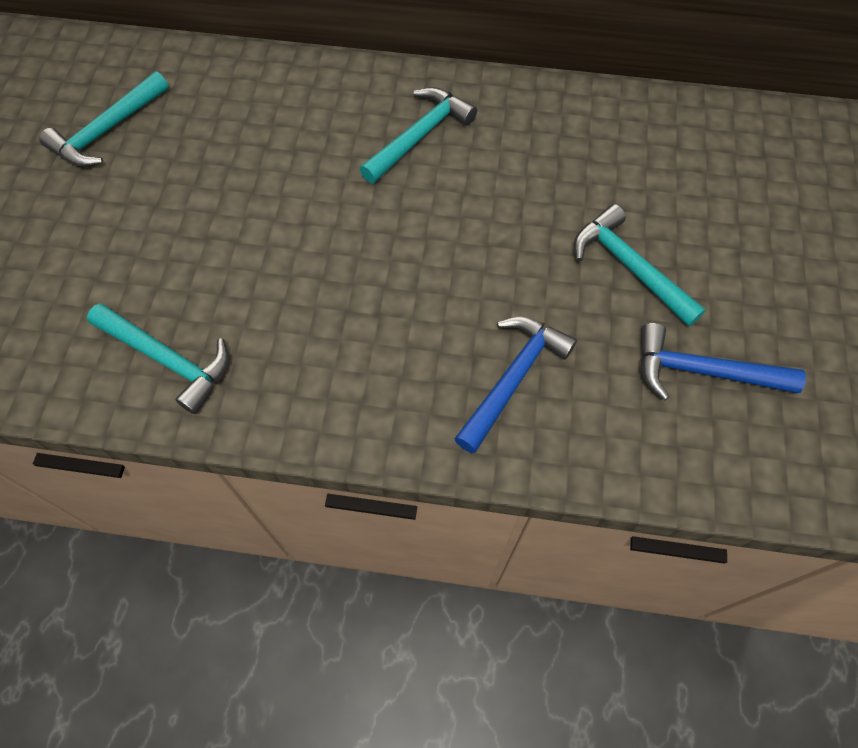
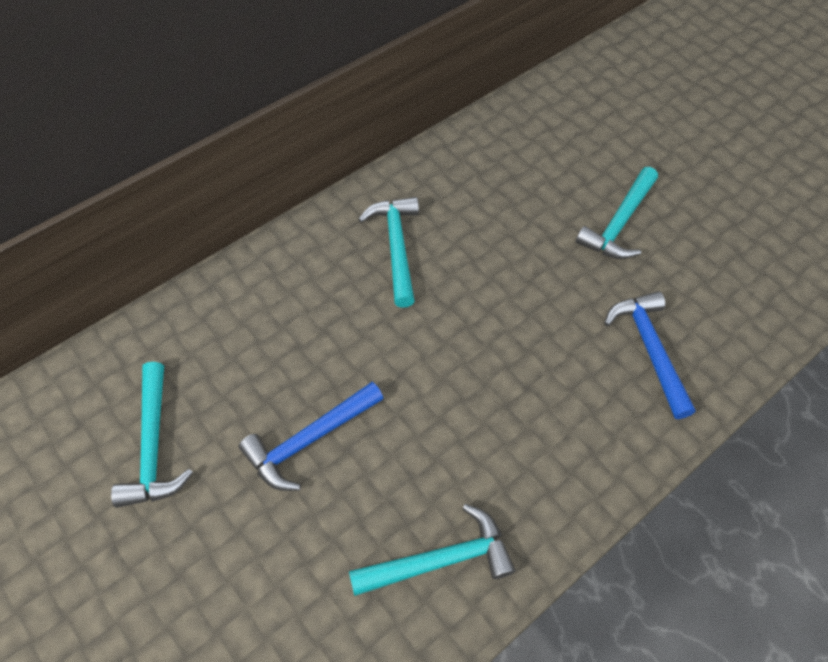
camera: 50 degrees left, 5 degrees down
turquoise hammer [574,204,706,327] -> turquoise hammer turned 60 degrees counterclockwise [575,167,658,259]
blue hammer [640,323,806,401] -> blue hammer moved to [239,382,384,491]

